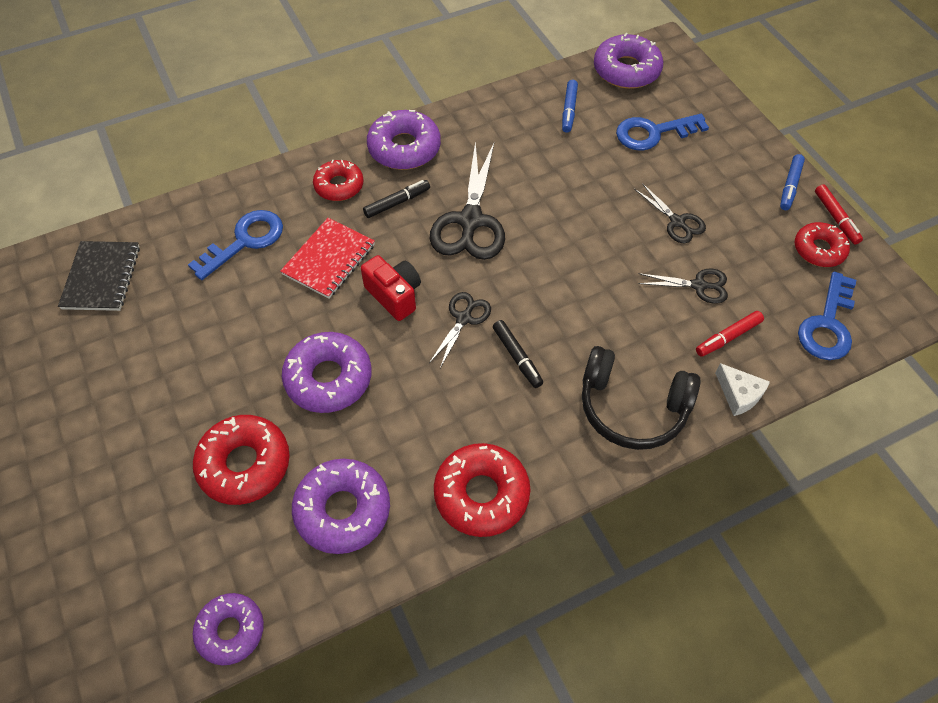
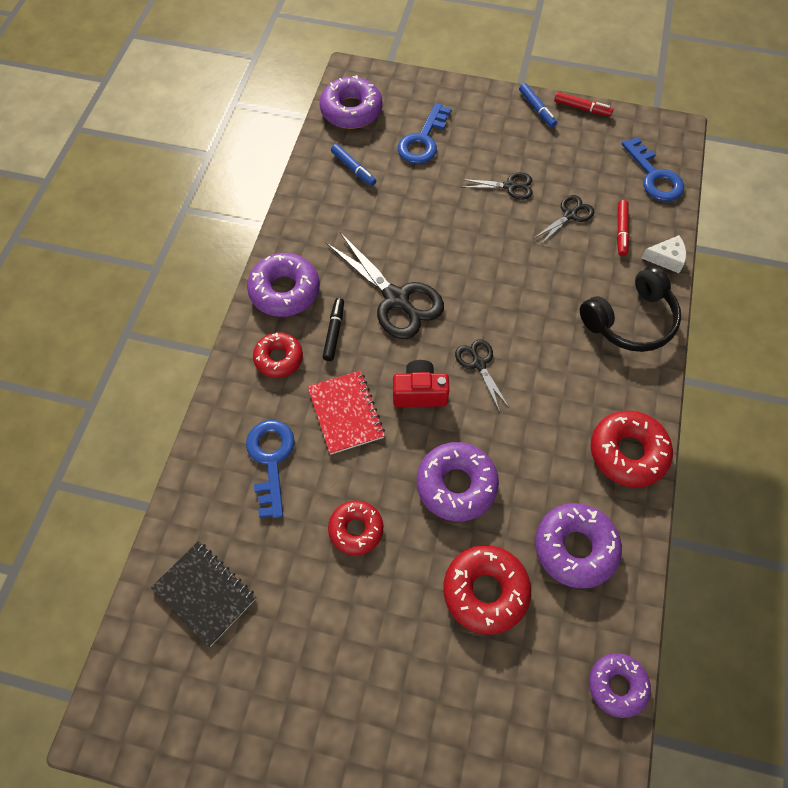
camera: 50 degrees left, 5 degrees up
black marker [493,320,543,388] -> none
red donut [795,222,850,267] -> red donut moved to [328,501,383,555]

